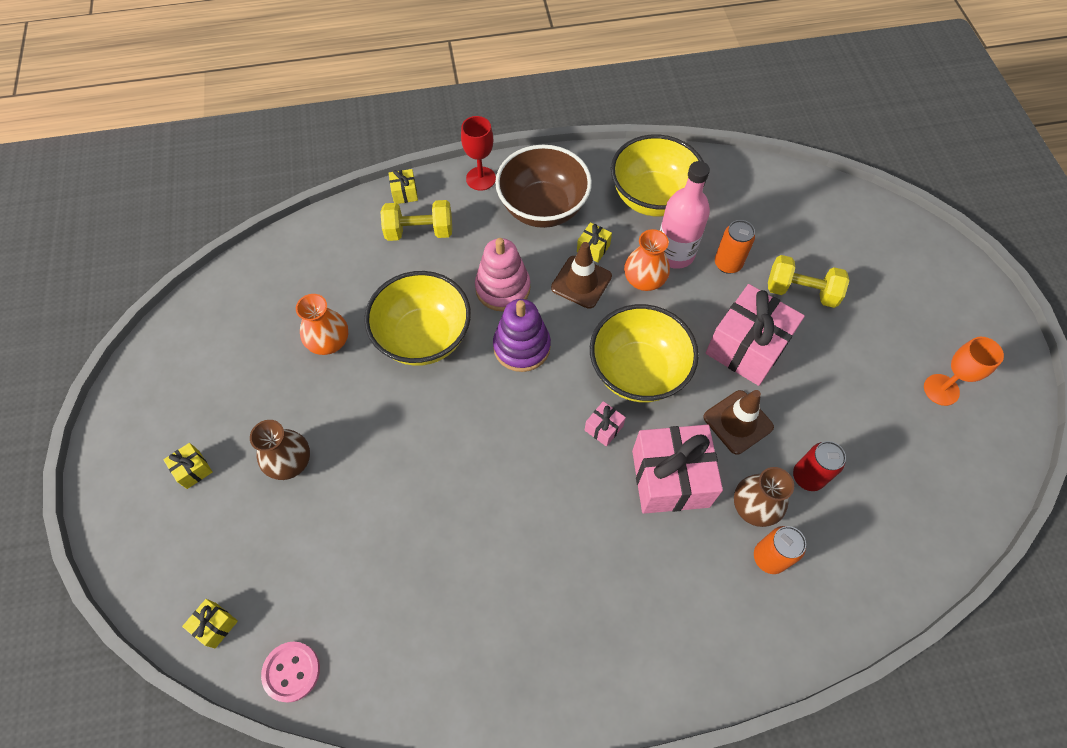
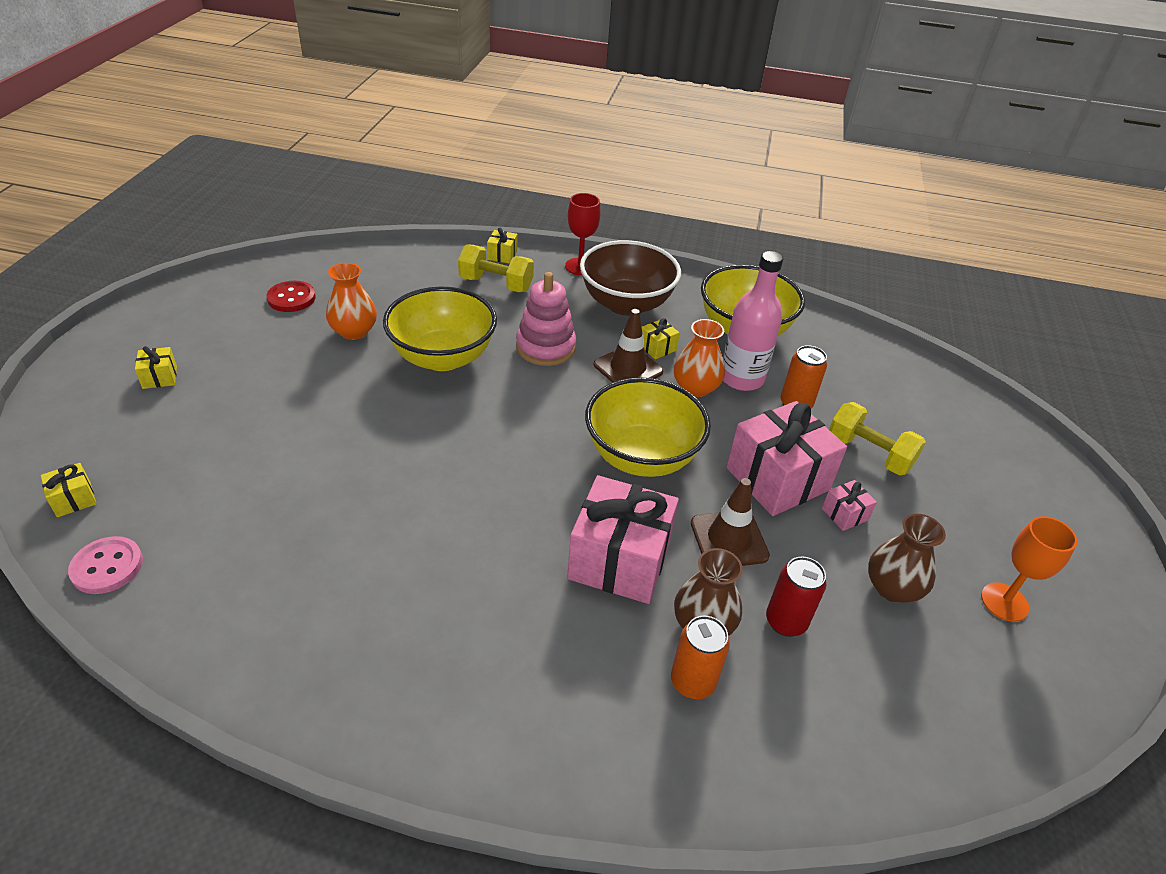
camera: 20 degrees right, 20 degrees down
brown vase [250,420,310,480] -> brown vase moved to [868,514,946,603]
purple stacking toy [493,299,551,372] -> none
pink gift [585,401,626,447] -> pink gift moved to [822,480,877,531]
none -> red button [267,281,316,312]

